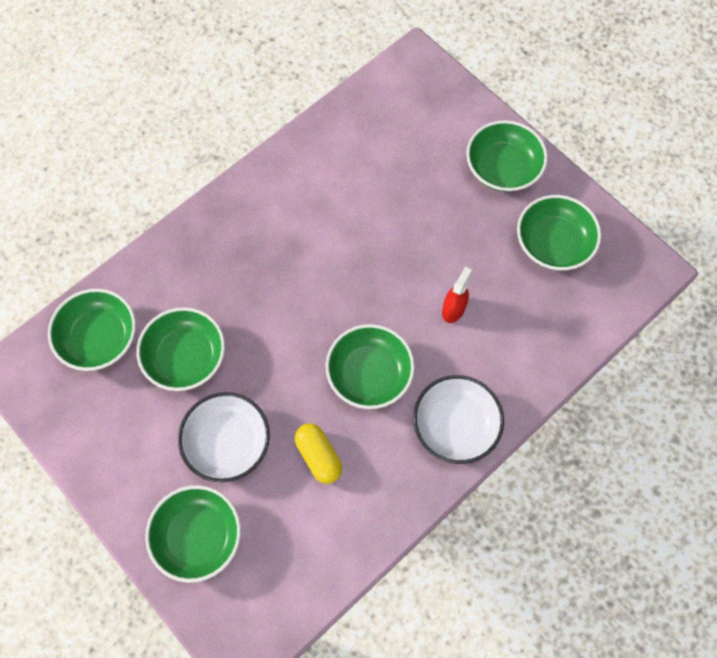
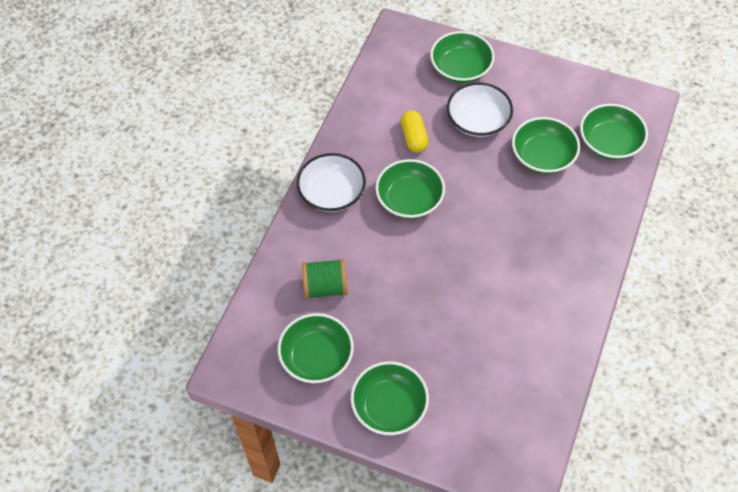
camera: 155 degrees right, 10 degrees down
yellow capsule [295,423,342,484] -> yellow capsule turned 45 degrees clockwise [401,110,429,153]
red spray bottle [442,267,472,323] -> none
none -> green spool [302,259,348,299]

